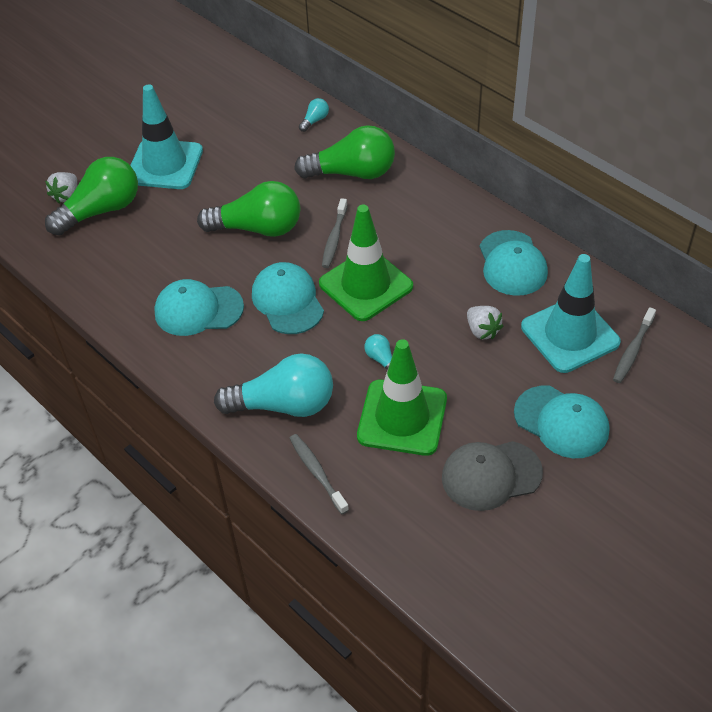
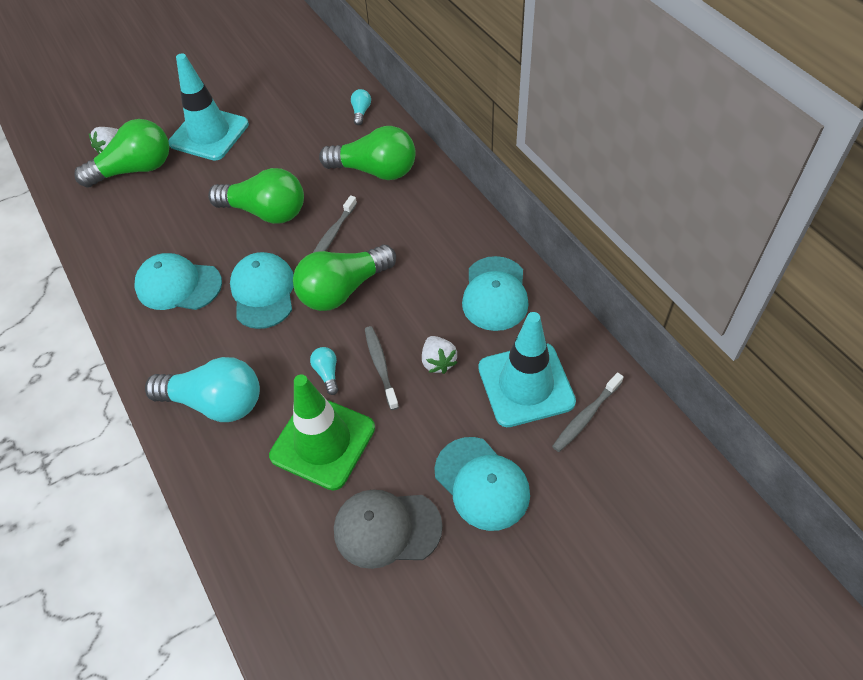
camera: 15 degrees right, 5 degrees up
grey toothbrush [289,434,349,514] -> grey toothbrush moved to [365,326,399,410]
turquoise light bulb [299,98,329,132] -> turquoise light bulb turned 45 degrees counterclockwise [351,89,371,125]
green traffic cone [319,205,413,321] -> green light bulb [293,245,396,311]

